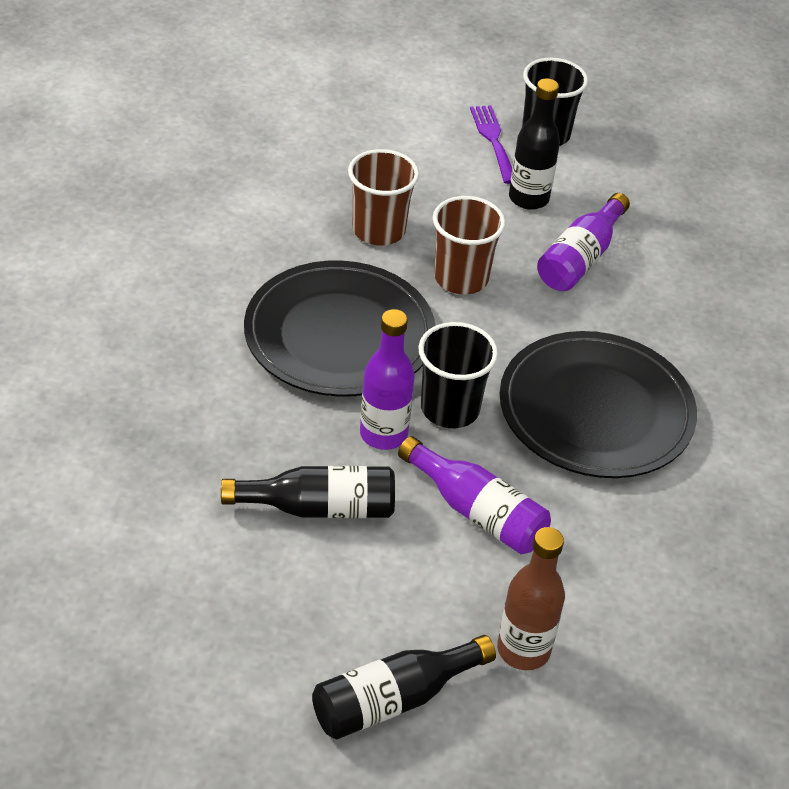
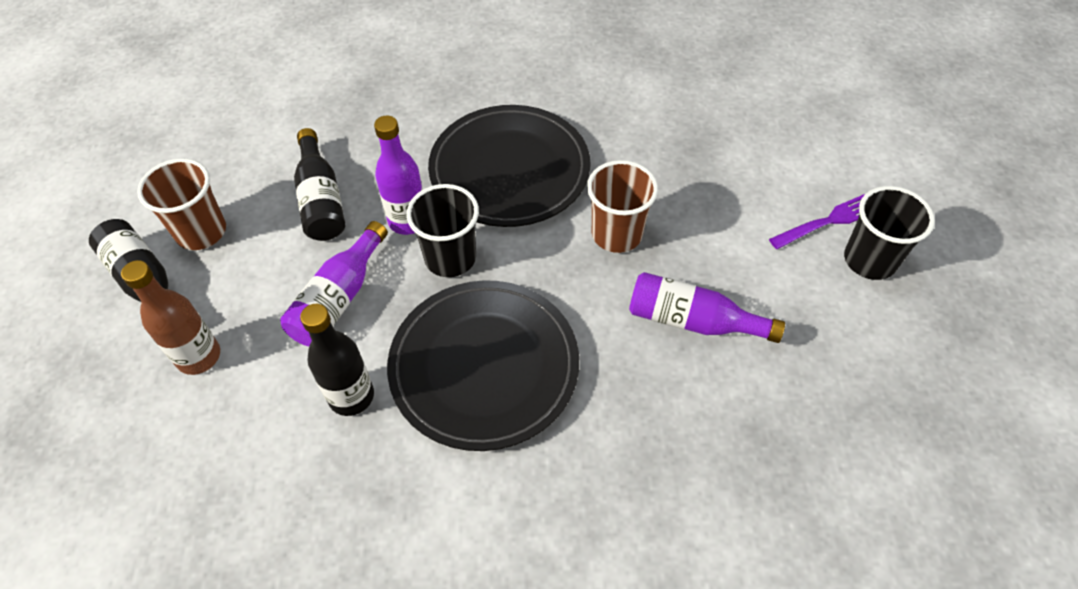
camera: 80 degrees right, 10 degrees up
brown cup [348,149,419,246] -> brown cup moved to [137,158,226,250]
black bottle [509,78,560,210] -> black bottle moved to [300,304,374,416]

